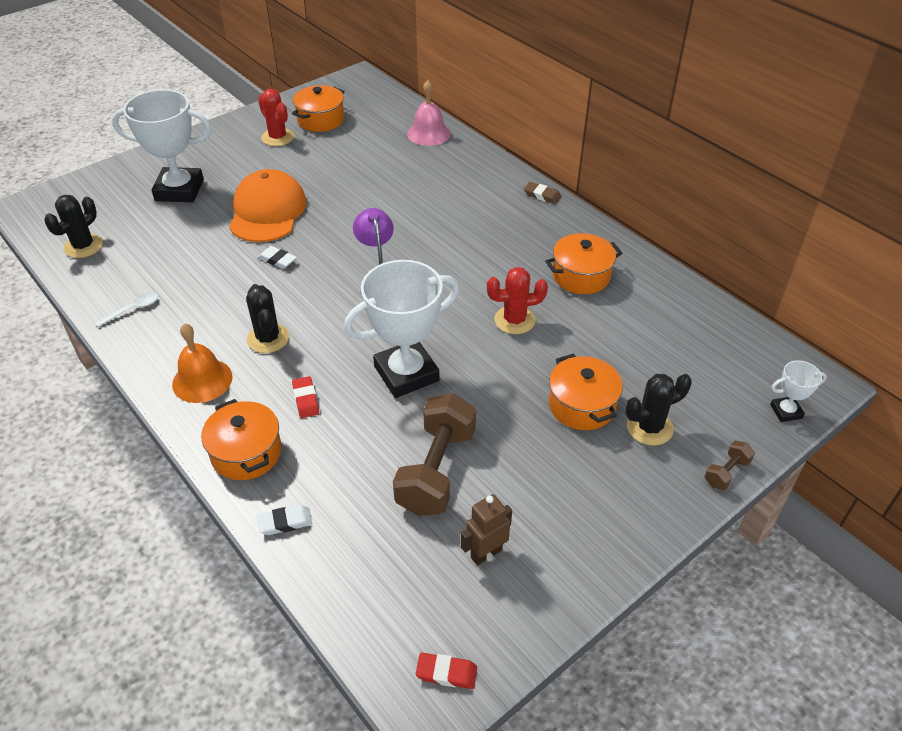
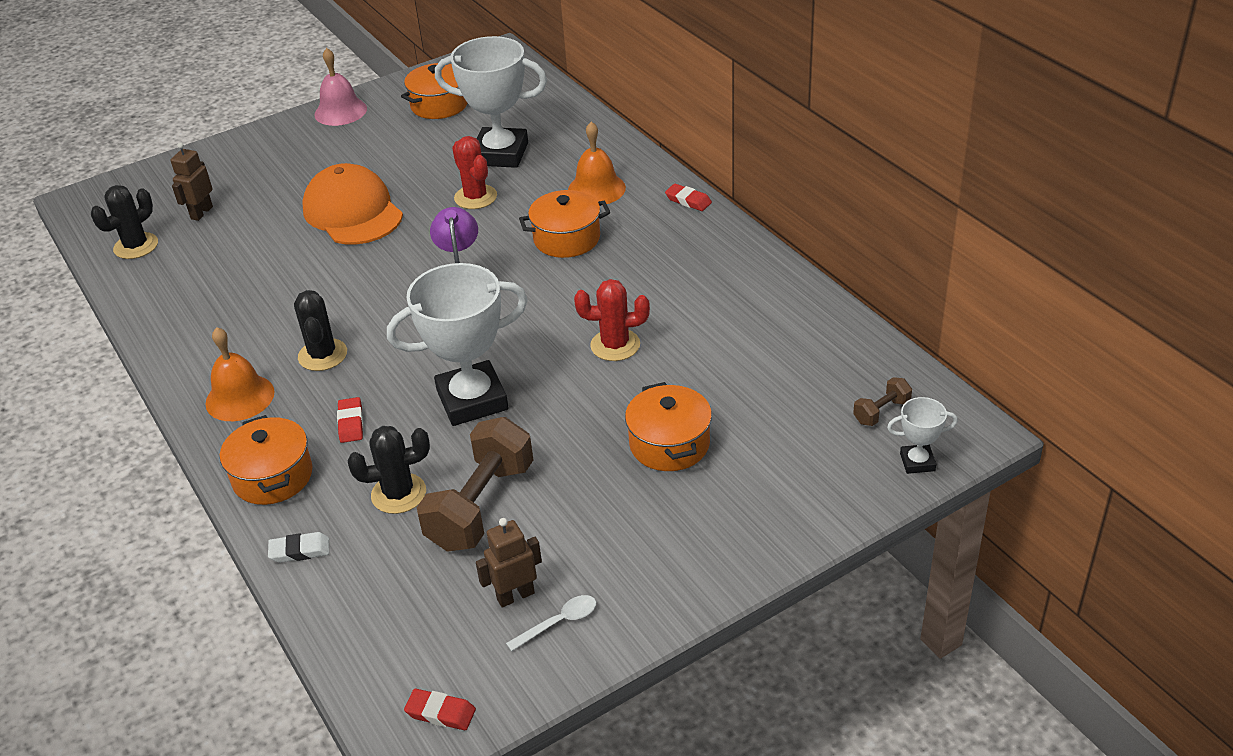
camera: 10 degrees right, 5 degrees down
white spoon [95,292,158,327] -> white spoon moved to [506,595,596,652]
white trophy [112,89,212,202] -> white trophy moved to [435,36,547,168]
orange cap [229,169,307,242] -> orange cap turned 45 degrees counterclockwise [302,163,403,244]
red cactus [258,89,294,146] -> red cactus moved to [452,136,497,209]
white eraser [258,246,297,269] -> none
pink bell [407,80,451,146] -> pink bell moved to [314,48,367,126]
brown eraser [524,182,562,204] -> red eraser [665,184,712,211]
orange pot [545,233,622,294] -> orange pot moved to [519,190,610,258]
black cactus [625,374,692,445] -> black cactus moved to [347,426,430,514]
brown dumbbell [704,441,755,490] -> brown dumbbell moved to [853,377,912,426]
none -> brown robot [171,142,213,221]
none -> orange bell [568,122,626,204]

